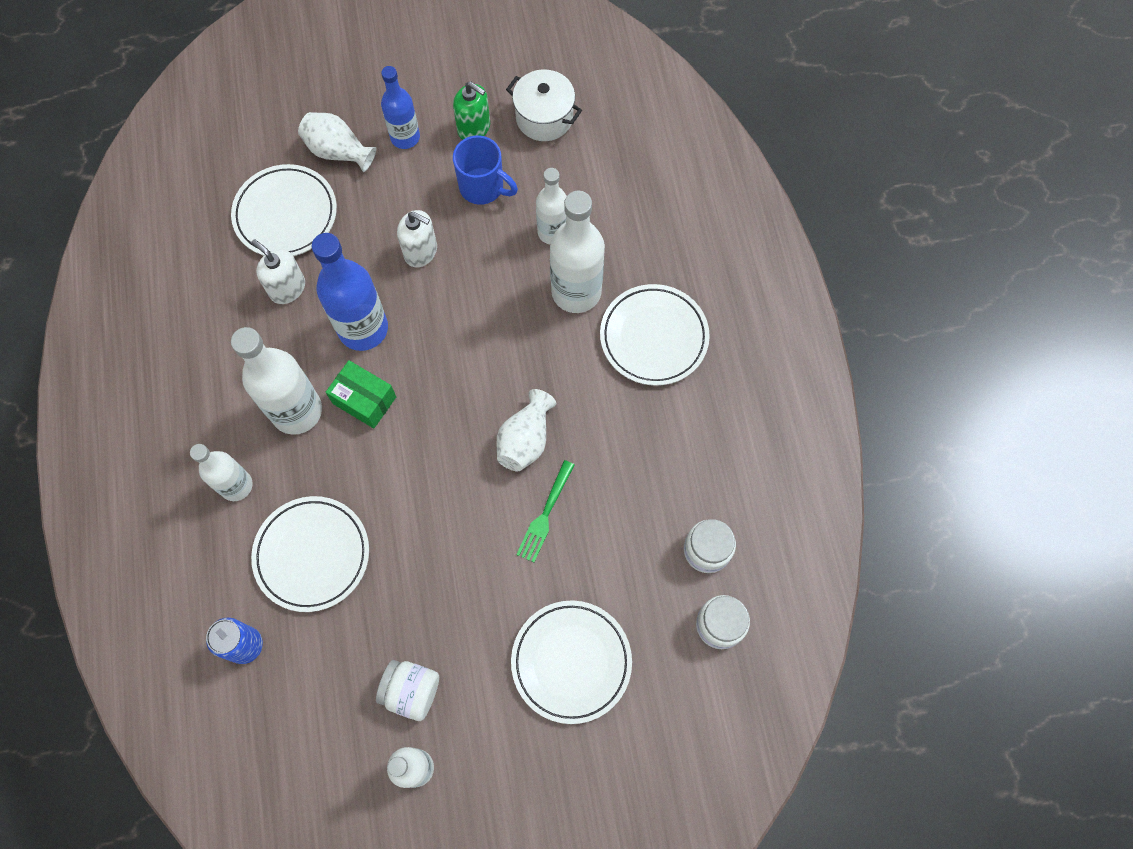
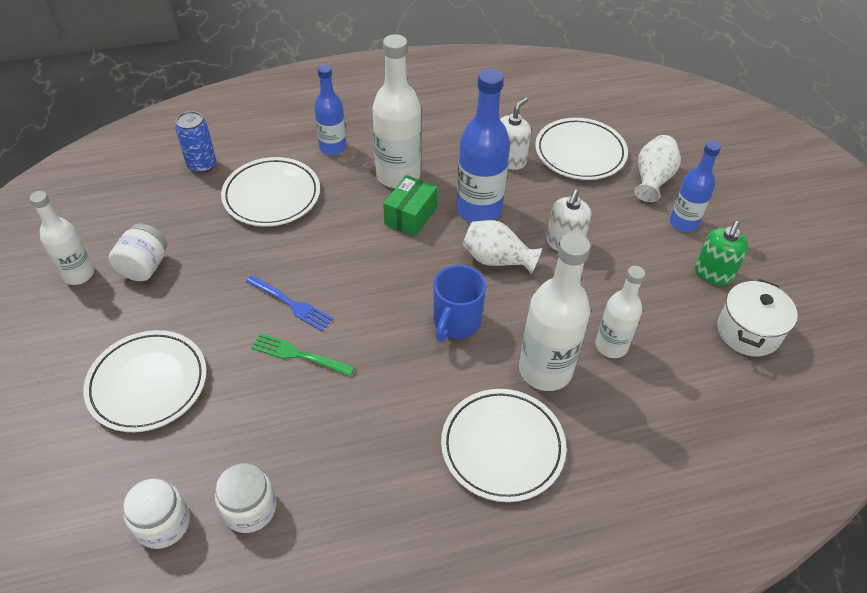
camera: 85 degrees right, 20 degrees down
white bottle [190,444,253,501] -> blue bottle [314,65,346,156]
blue mug [453,135,518,205] -> blue mug moved to [433,265,486,342]
white vase [497,389,556,471] -> white vase moved to [462,220,542,274]
none -> blue fork [246,275,333,332]

